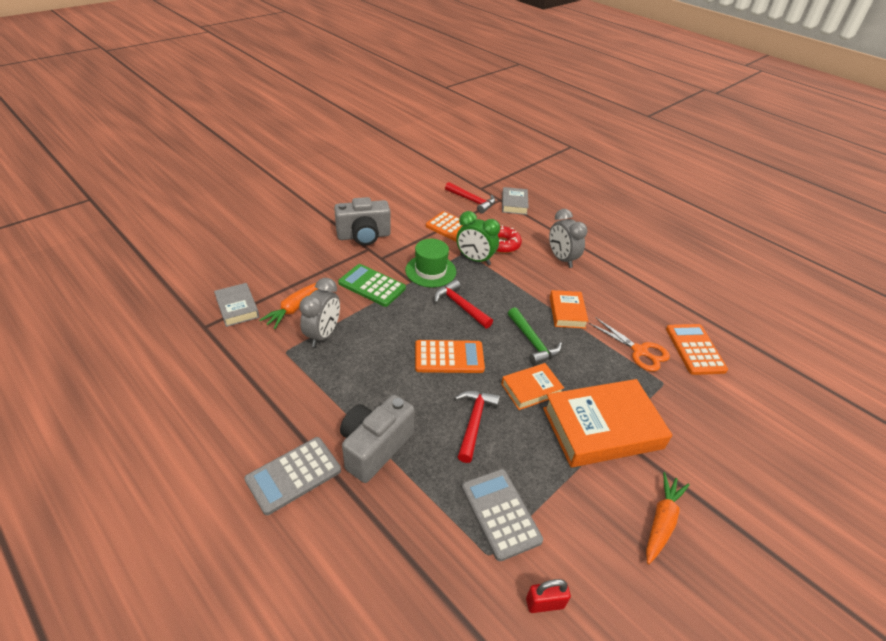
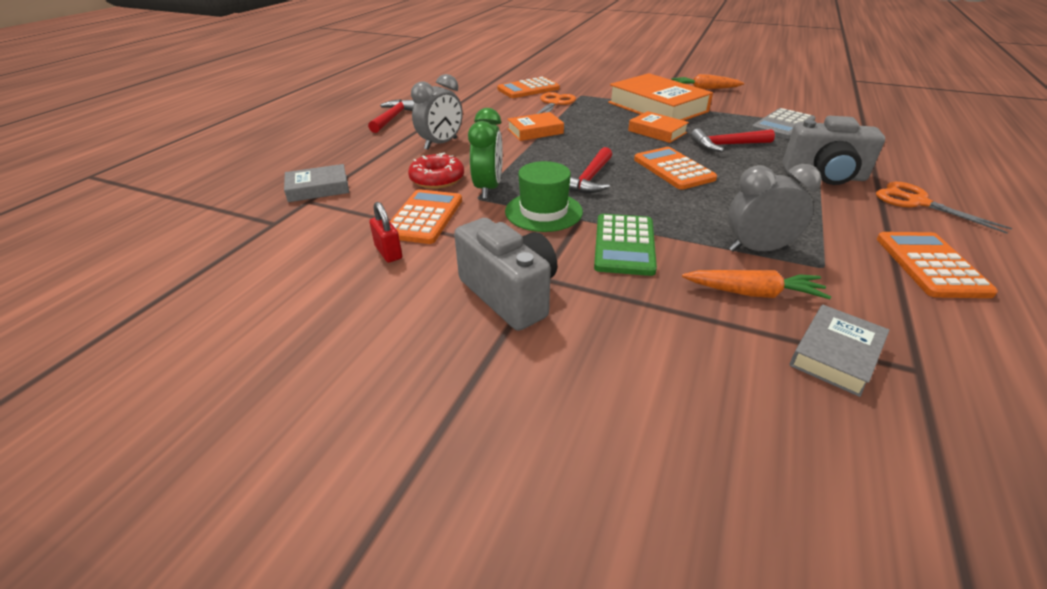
camera: 110 degrees left, 5 degrees down
grey calculator [244,437,341,515] -> orange scissors [876,182,1012,234]
red hammer [445,182,495,214] -> red hammer moved to [368,99,415,133]
green hammer [508,307,562,365] -> none
red padlock [526,579,571,613] -> red padlock moved to [370,202,402,263]
none -> orange calculator [877,232,998,298]

